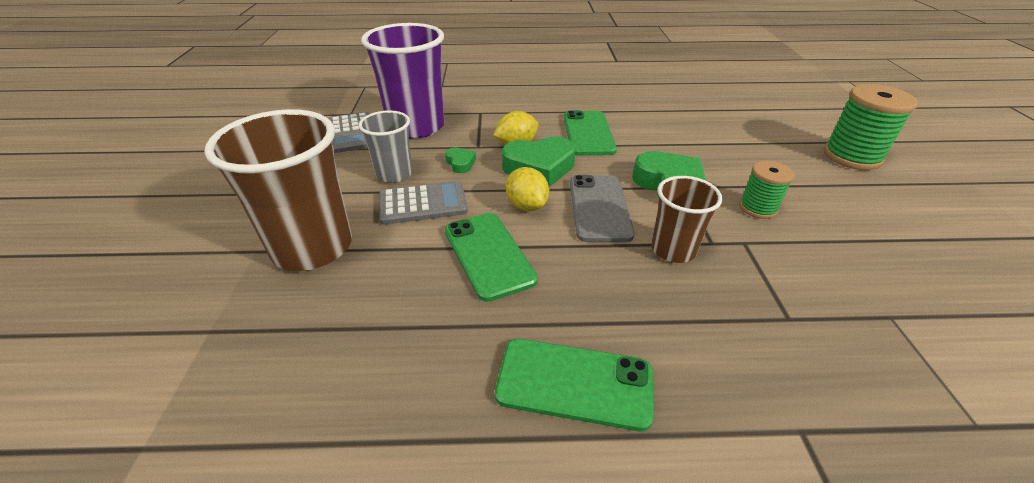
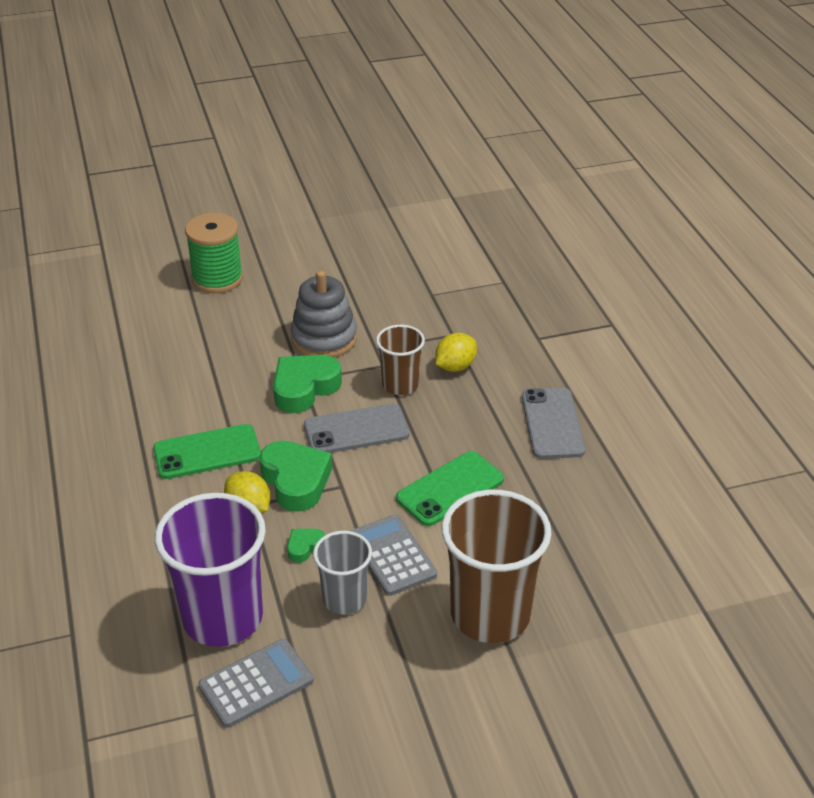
camera: 105 degrees left, 0 degrees up
green phone [495,339,654,431] -> grey phone [522,388,585,459]
yellow lemon [506,167,549,211] -> yellow lemon moved to [435,333,477,372]
green spool [739,161,794,219] -> grey stacking toy [290,270,357,358]

